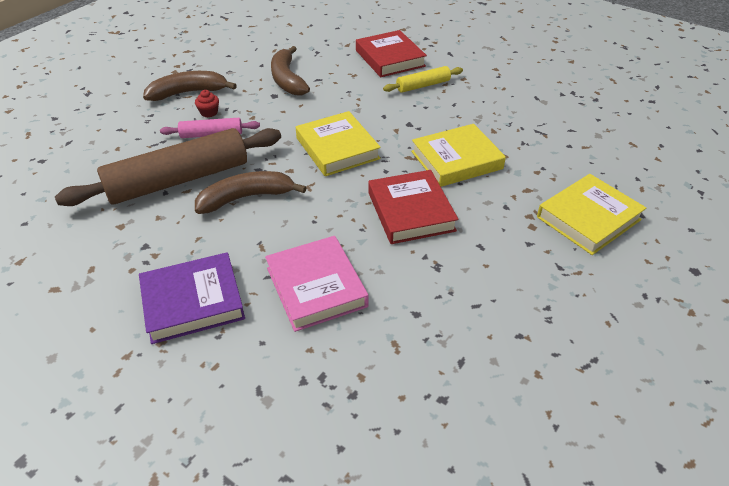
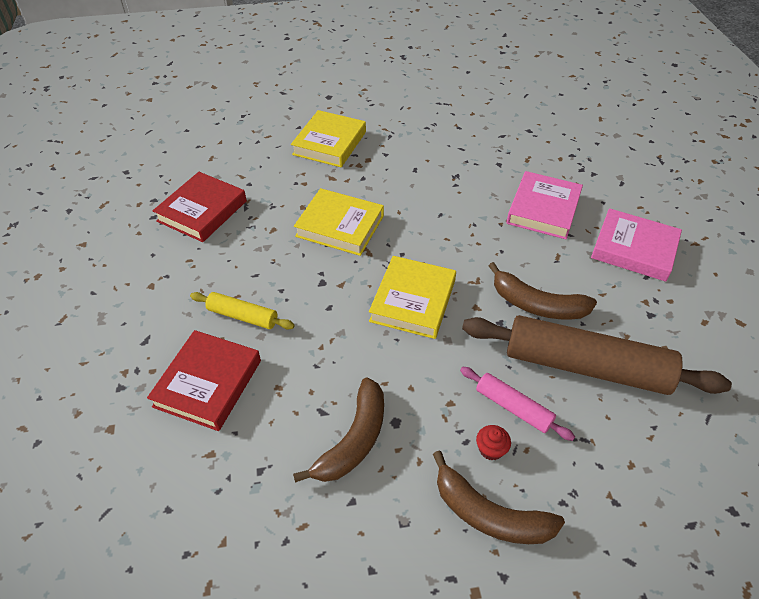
camera: 135 degrees left, 5 degrees up
purple book [139,252,245,344] -> pink book [591,208,682,282]
red book [368,170,459,244] -> red book moved to [153,172,247,242]
yellow book [537,174,646,255] -> yellow book turned 75 degrees counterclockwise [291,110,366,167]

